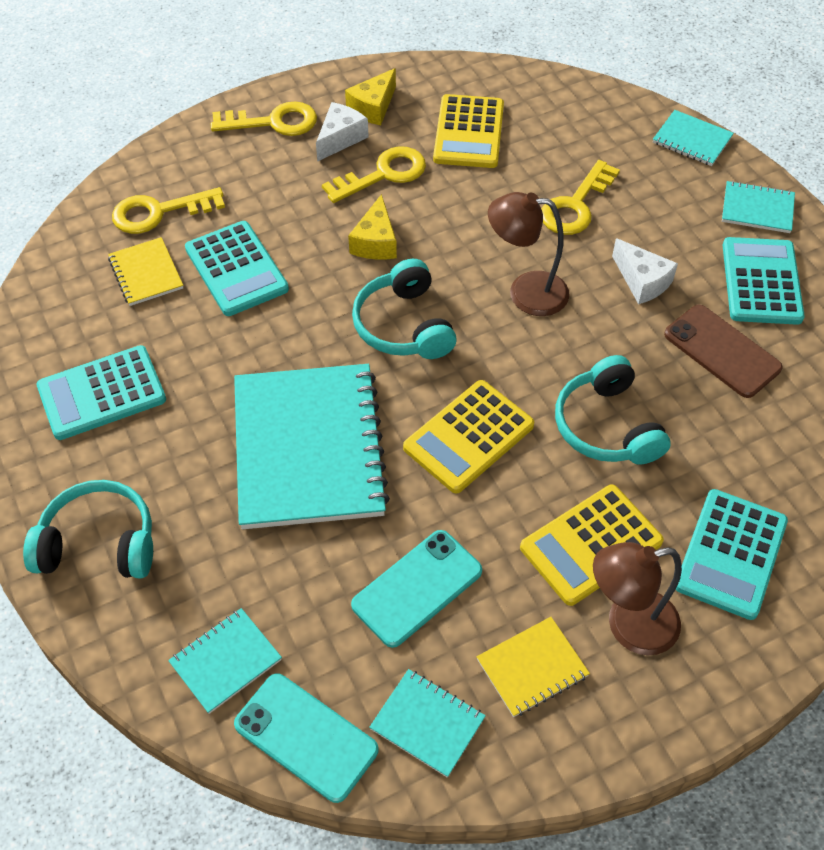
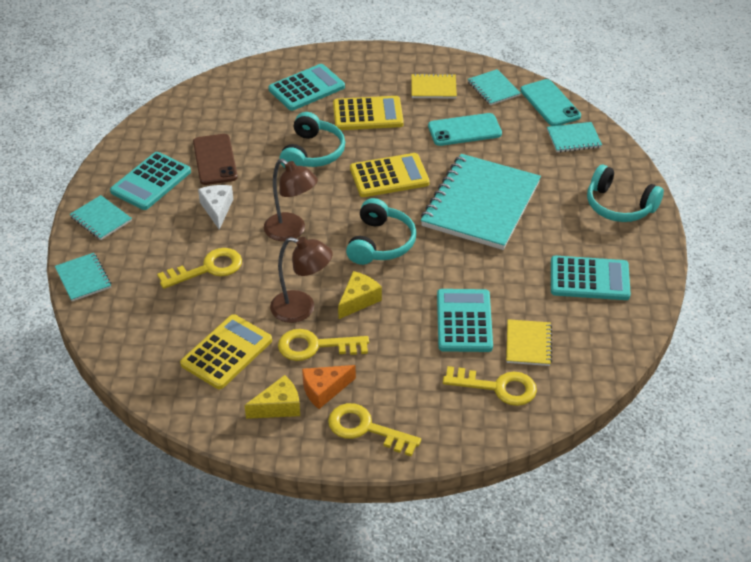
camera: 150 degrees left, 10 degrees down
white cheese [316,102,369,162] -> orange cheese [302,365,356,409]
brown lamp [593,542,682,655] -> brown lamp moved to [270,237,333,323]

